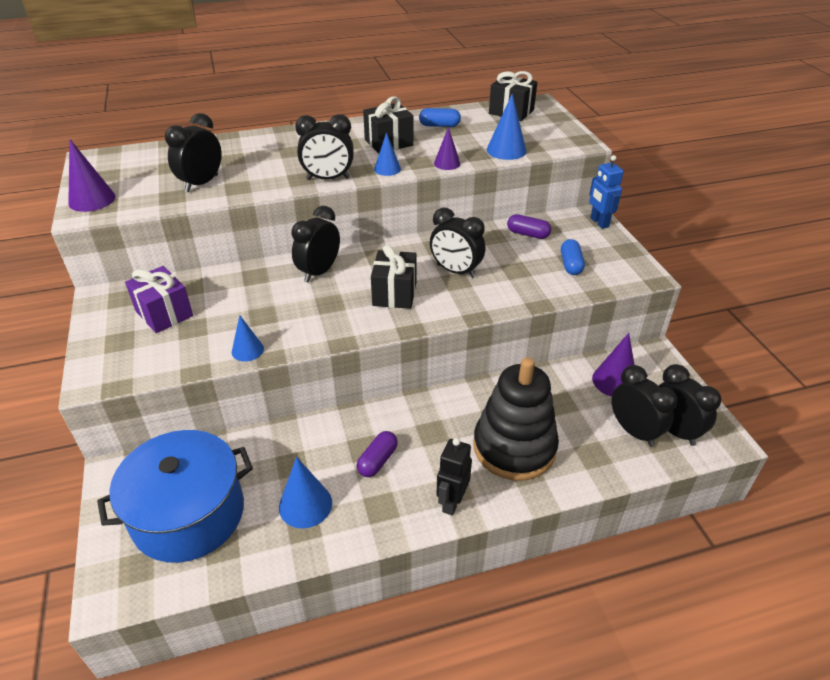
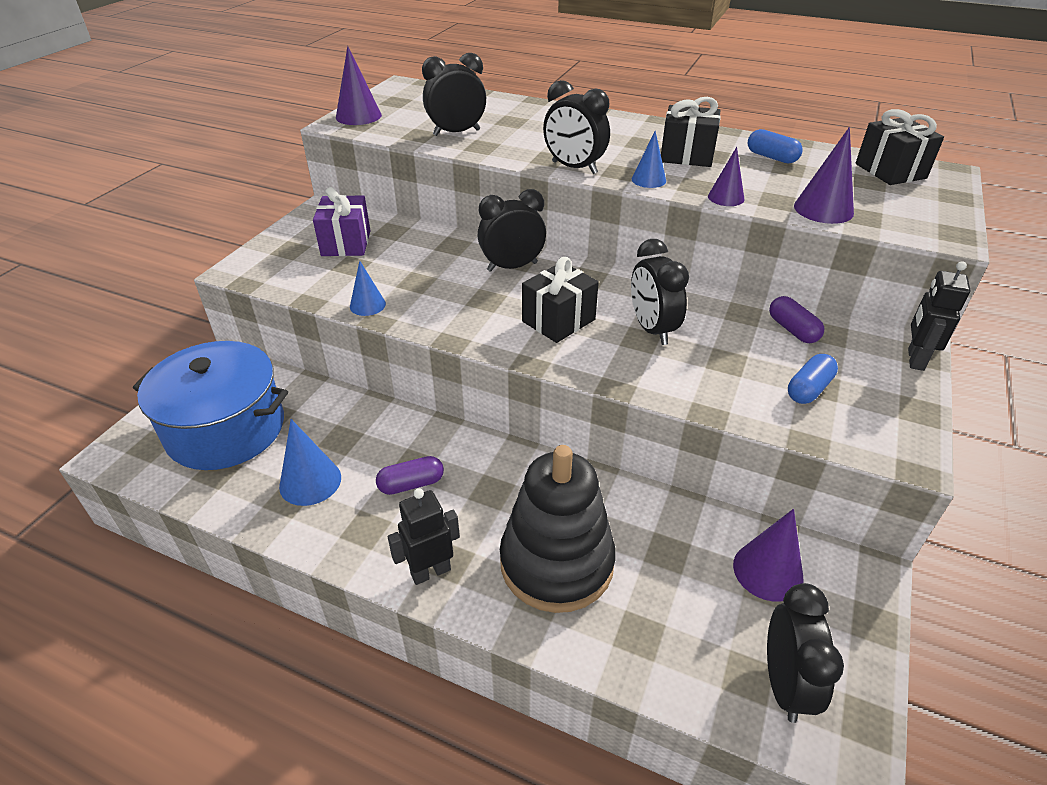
camera: 40 degrees right, 0 degrees up
blue cone [487,94,527,160] -> purple cone [794,127,854,224]
blue robot [589,155,624,229] -> black robot [908,261,970,371]
black clock [611,365,677,447] -> none

